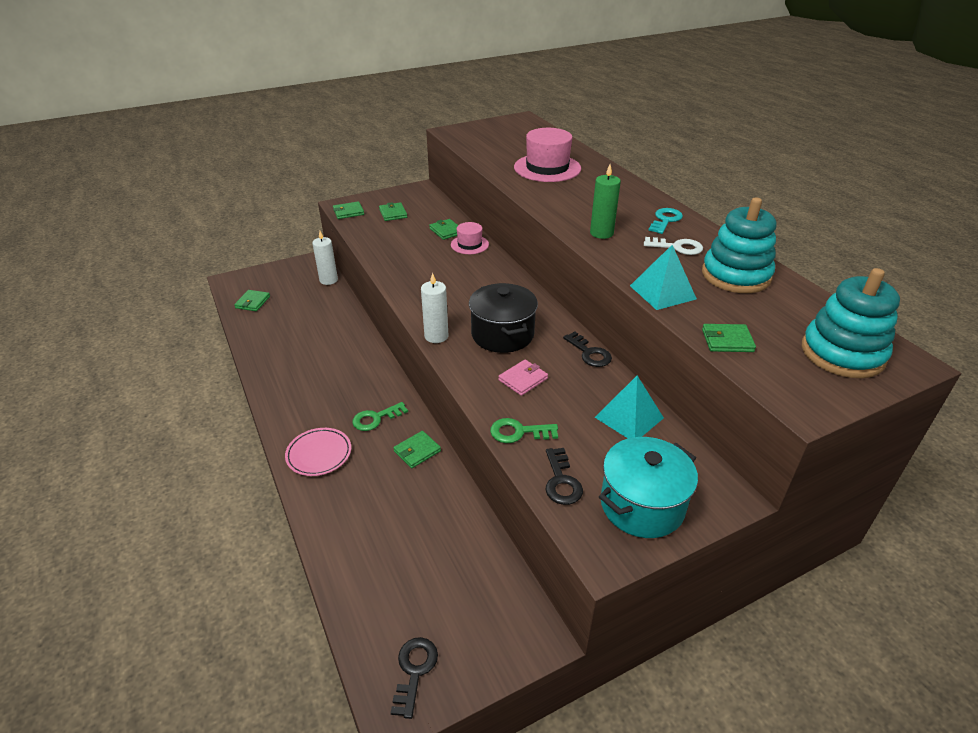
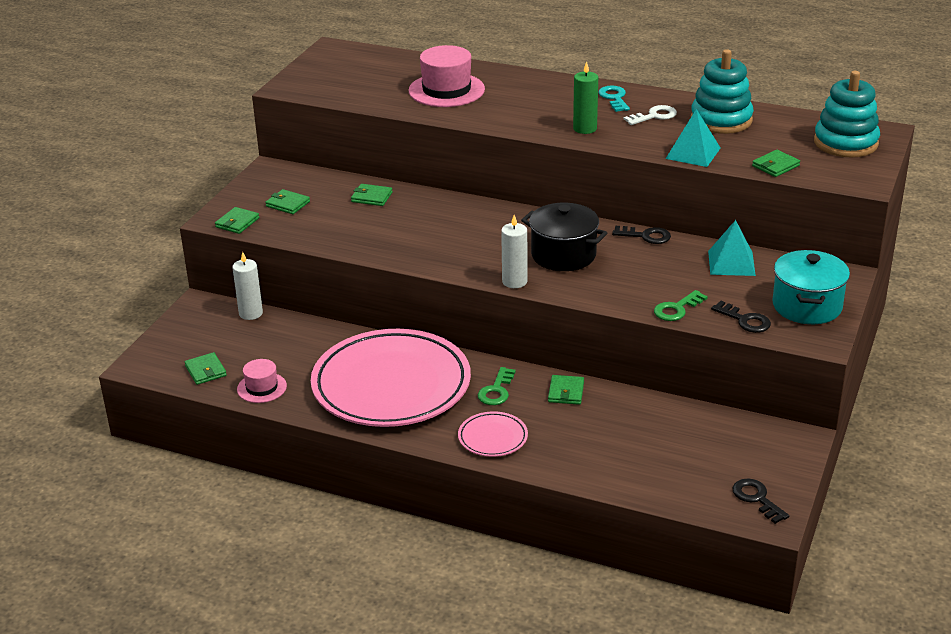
camera: 40 degrees left, 5 degrees down
pink hat [451,222,489,254] -> pink hat moved to [237,359,287,403]
pink wallet [498,360,548,396] -> none
none -> pink plate [311,329,471,427]

